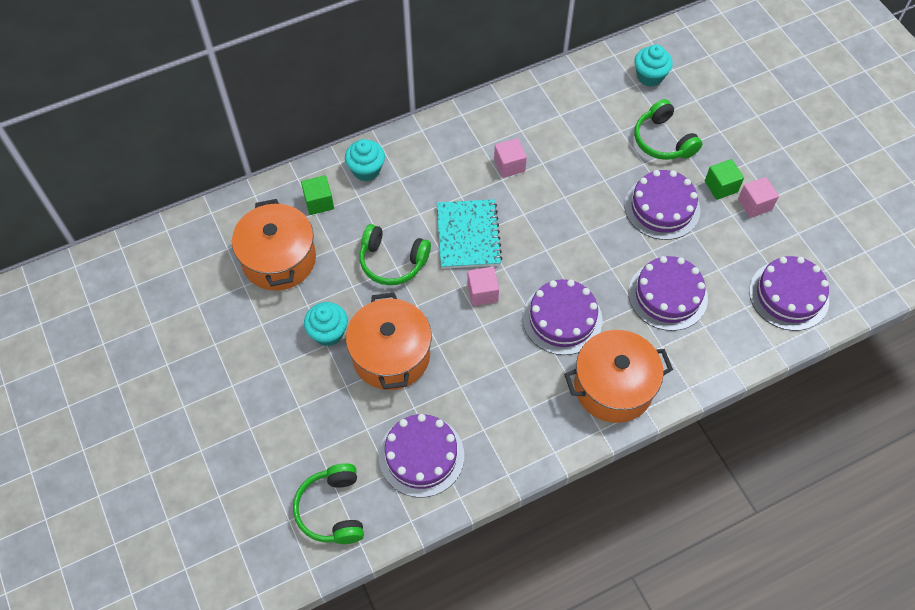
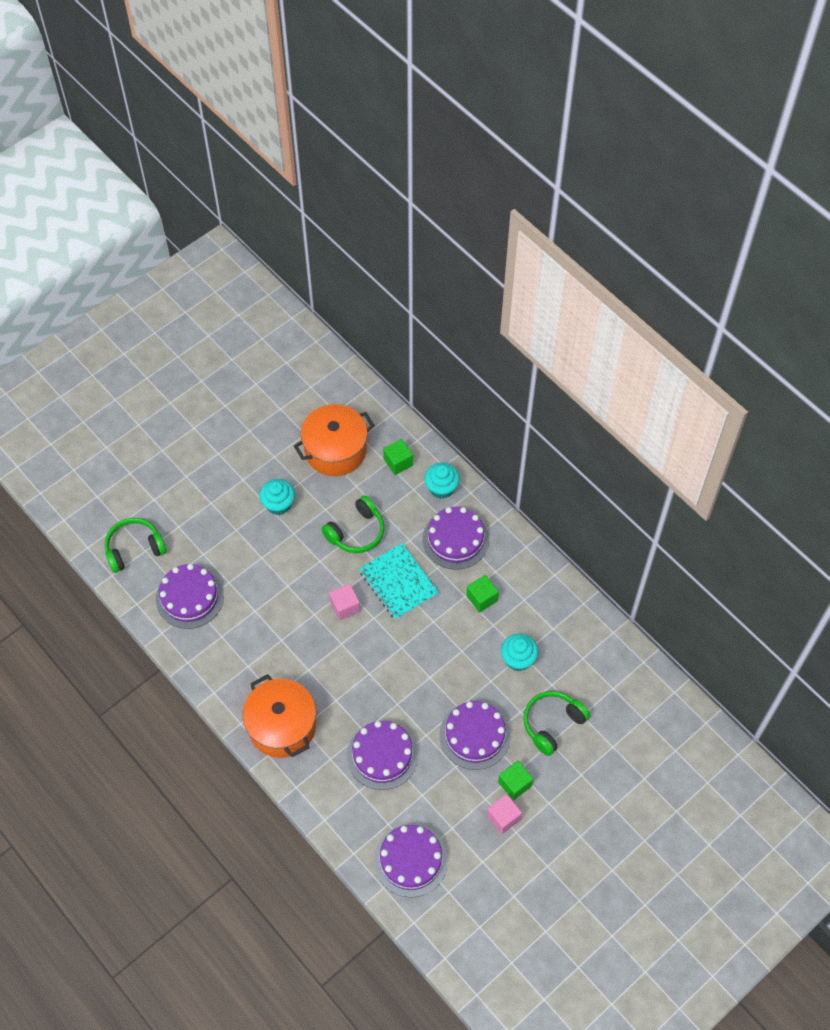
camera: 75 degrees right, 0 degrees up
orange pot [346,292,432,390] -> none
green headphones [359,224,431,285] -> green headphones turned 135 degrees counterclockwise [321,495,384,553]
turquoise notebook [437,199,503,269] -> turquoise notebook turned 75 degrees clockwise [359,543,439,620]
pink cube [494,138,527,178] -> green cube [466,575,499,613]
purple cake [522,279,603,355] -> purple cake moved to [423,507,489,570]
turquoise cupcake [635,45,673,87] -> turquoise cupcake moved to [501,634,538,671]

